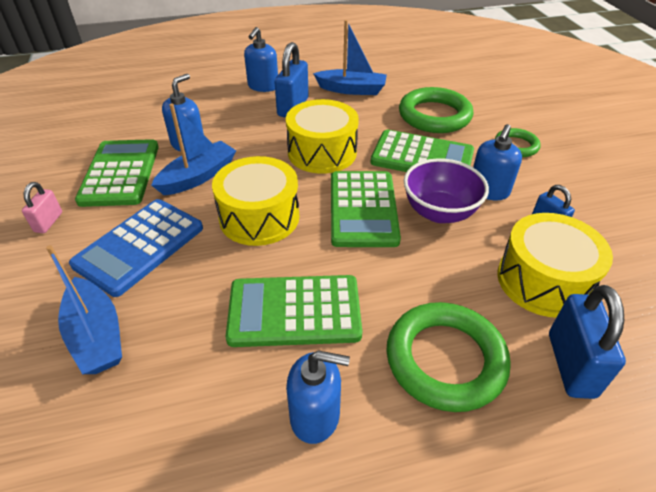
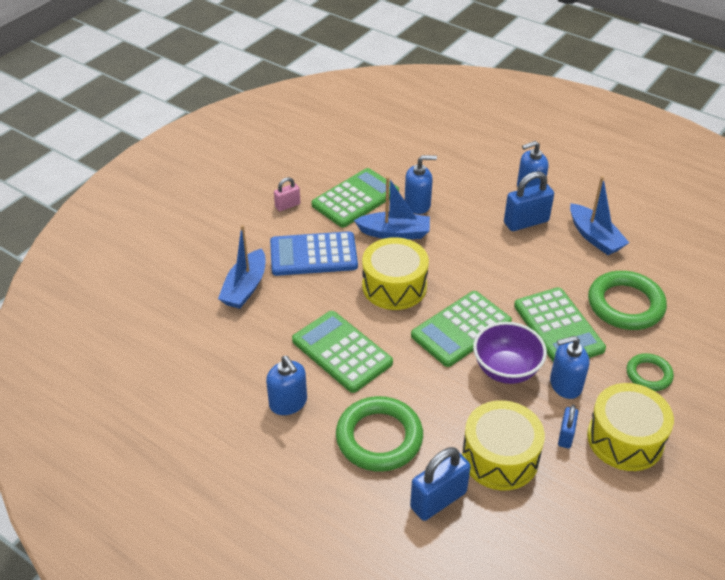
camera: 50 degrees right, 0 degrees up
yellow drum [286,99,359,174] -> yellow drum moved to [587,383,674,471]

